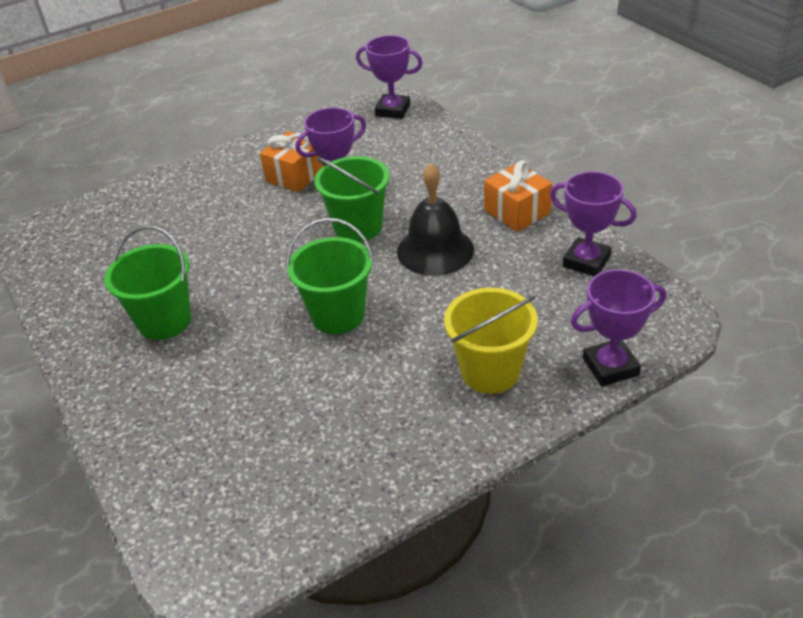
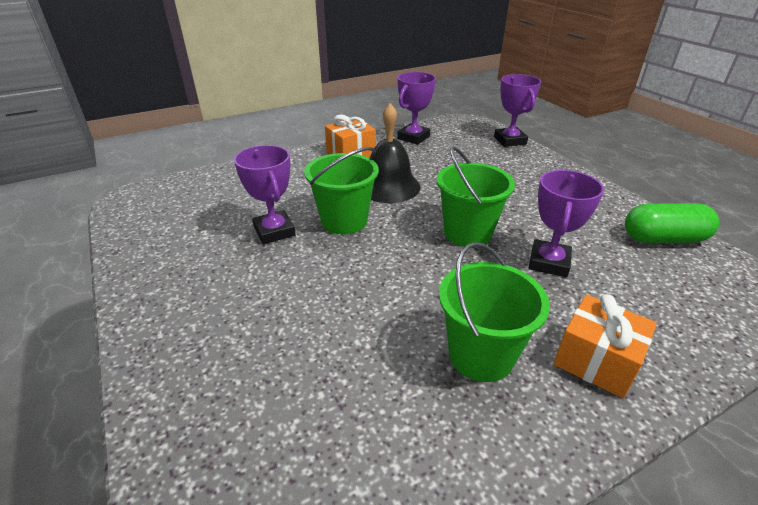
camera: 90 degrees left, 5 degrees down
orange gift [260,131,324,192] -> orange gift moved to [554,294,657,398]
purple trophy [356,35,423,119] -> purple trophy moved to [529,170,604,277]
yellow bucket [444,288,538,394] -> none
none -> green capsule [625,203,720,243]

